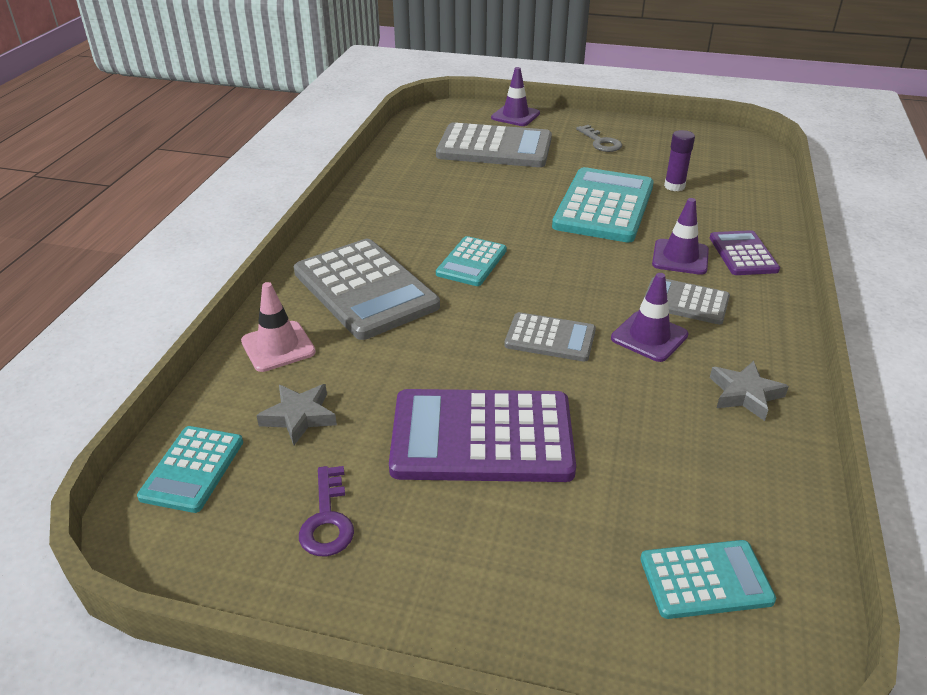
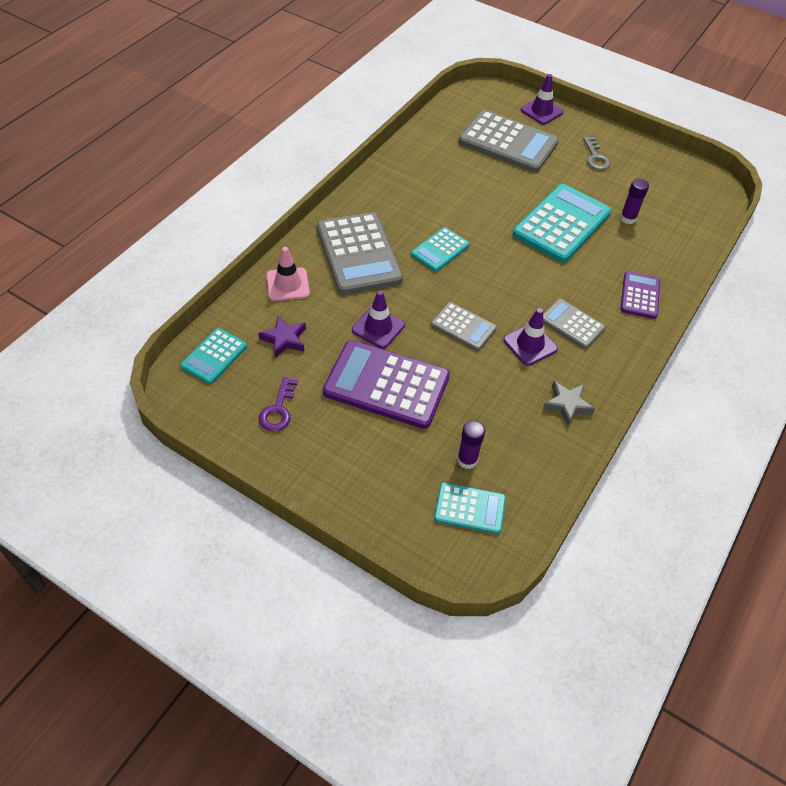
camera: 15 degrees right, 15 degrees up
grey star [256,384,337,445] -> purple star [258,316,306,358]
purple traffic cone [652,198,709,275] -> purple traffic cone moved to [352,290,405,349]
none -> purple glue stick [457,420,485,469]

